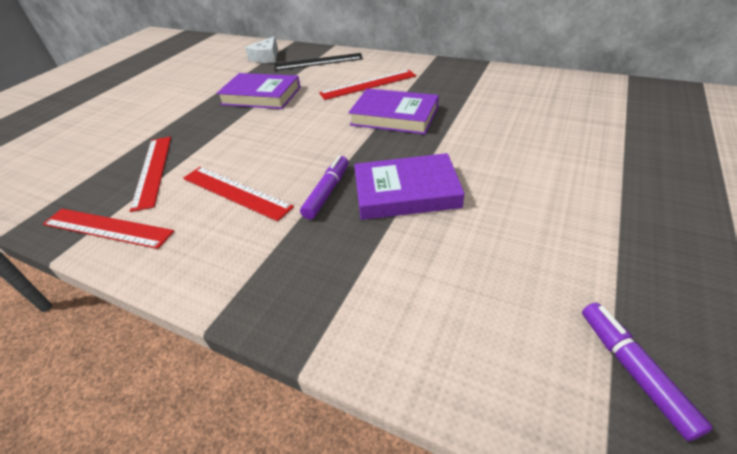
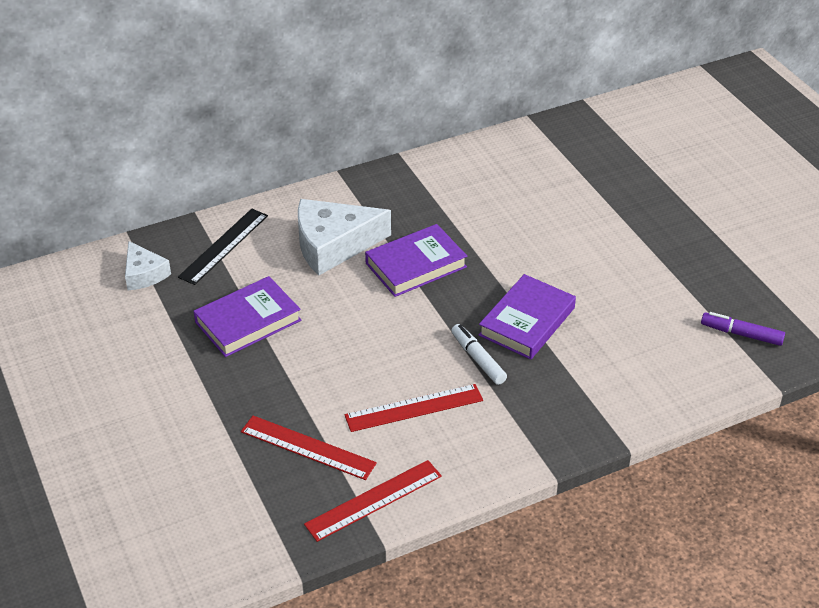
camera: 55 degrees left, 0 degrees up
purple marker [300,155,349,219] -> white marker [451,324,507,385]
red ruler [319,70,416,100] -> white cheese [298,199,391,275]

